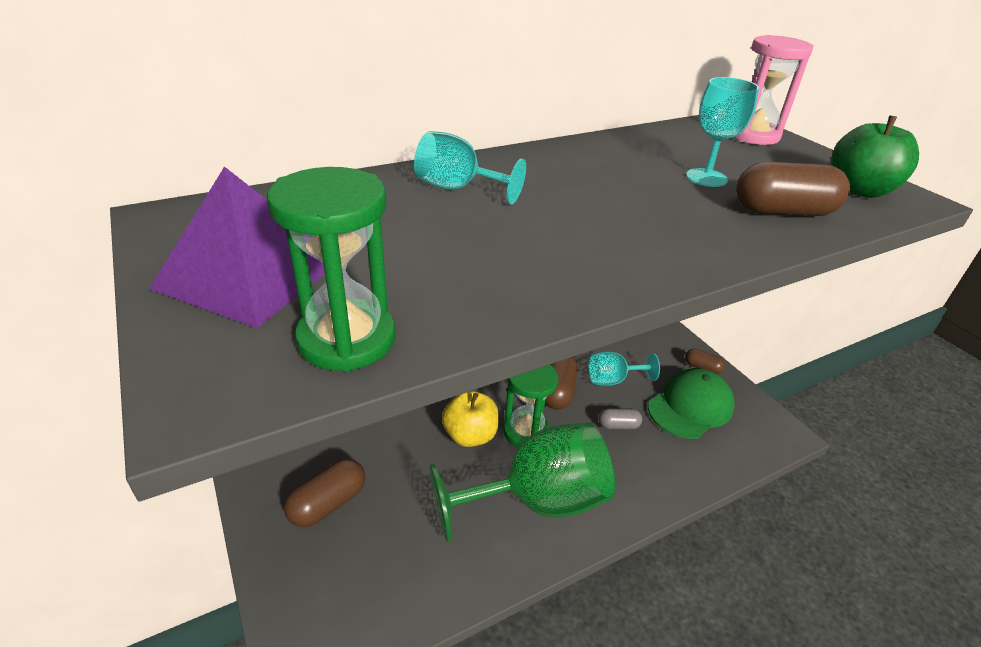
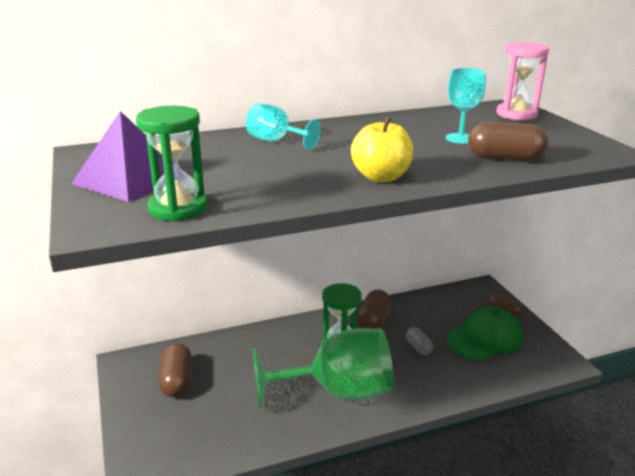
camera: 10 degrees right, 10 degrees down
brown capsule [284,458,365,527] -> brown capsule turned 60 degrees counterclockwise [159,343,192,397]
yellow apple [442,391,499,447] -> yellow apple moved to [351,116,413,182]
turquoise goblet [588,352,660,386] -> none
grey capsule [599,408,642,429] -> grey capsule turned 60 degrees clockwise [406,327,433,355]
green apple [831,116,919,198] -> none

